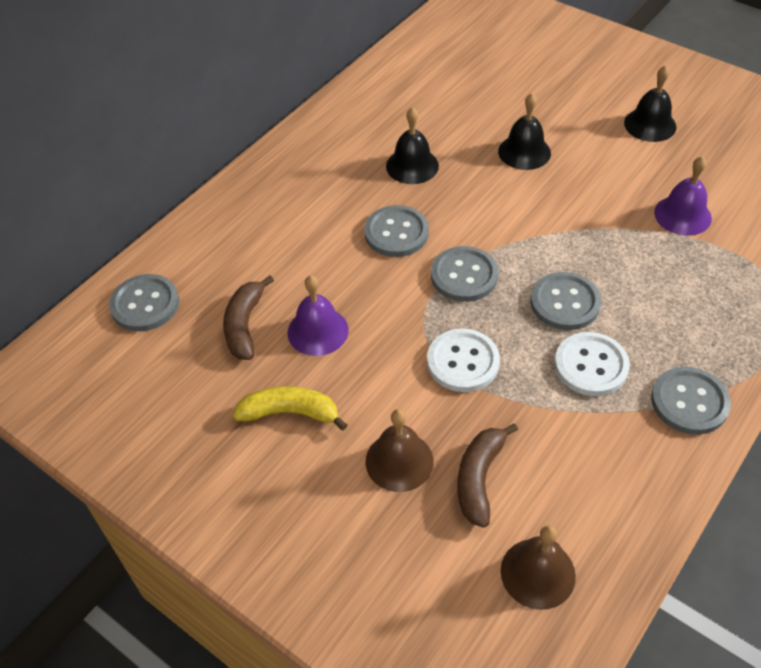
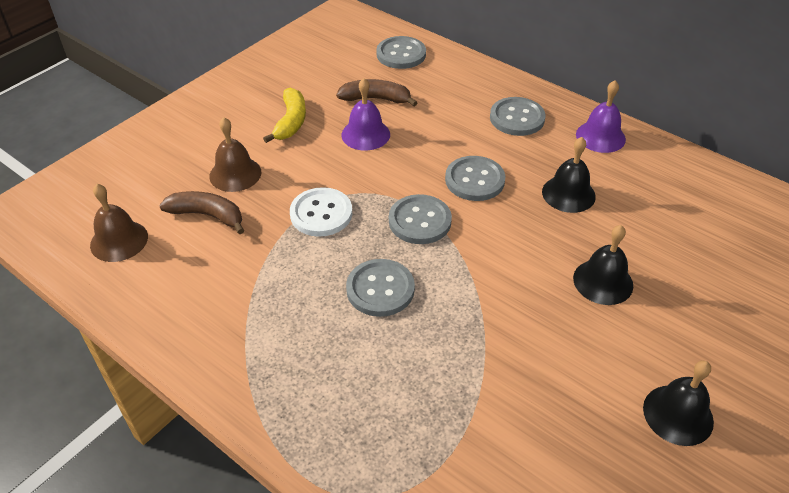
camera: 90 degrees right, 5 degrees down
white button [554,332,630,396] -> none
grey button [651,367,731,435] -> grey button moved to [490,97,545,136]
purple bell [654,156,712,236] -> purple bell moved to [576,80,626,153]

